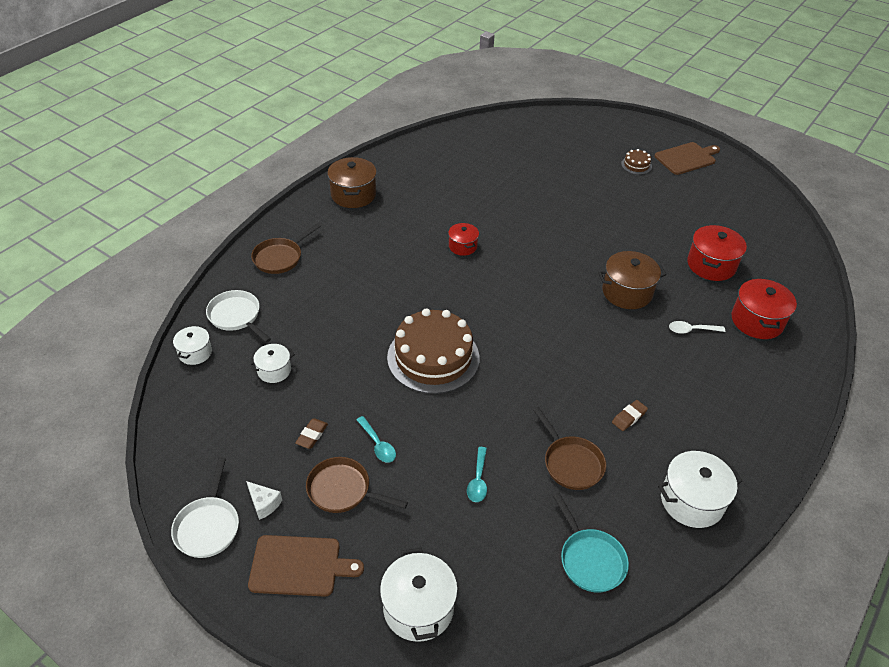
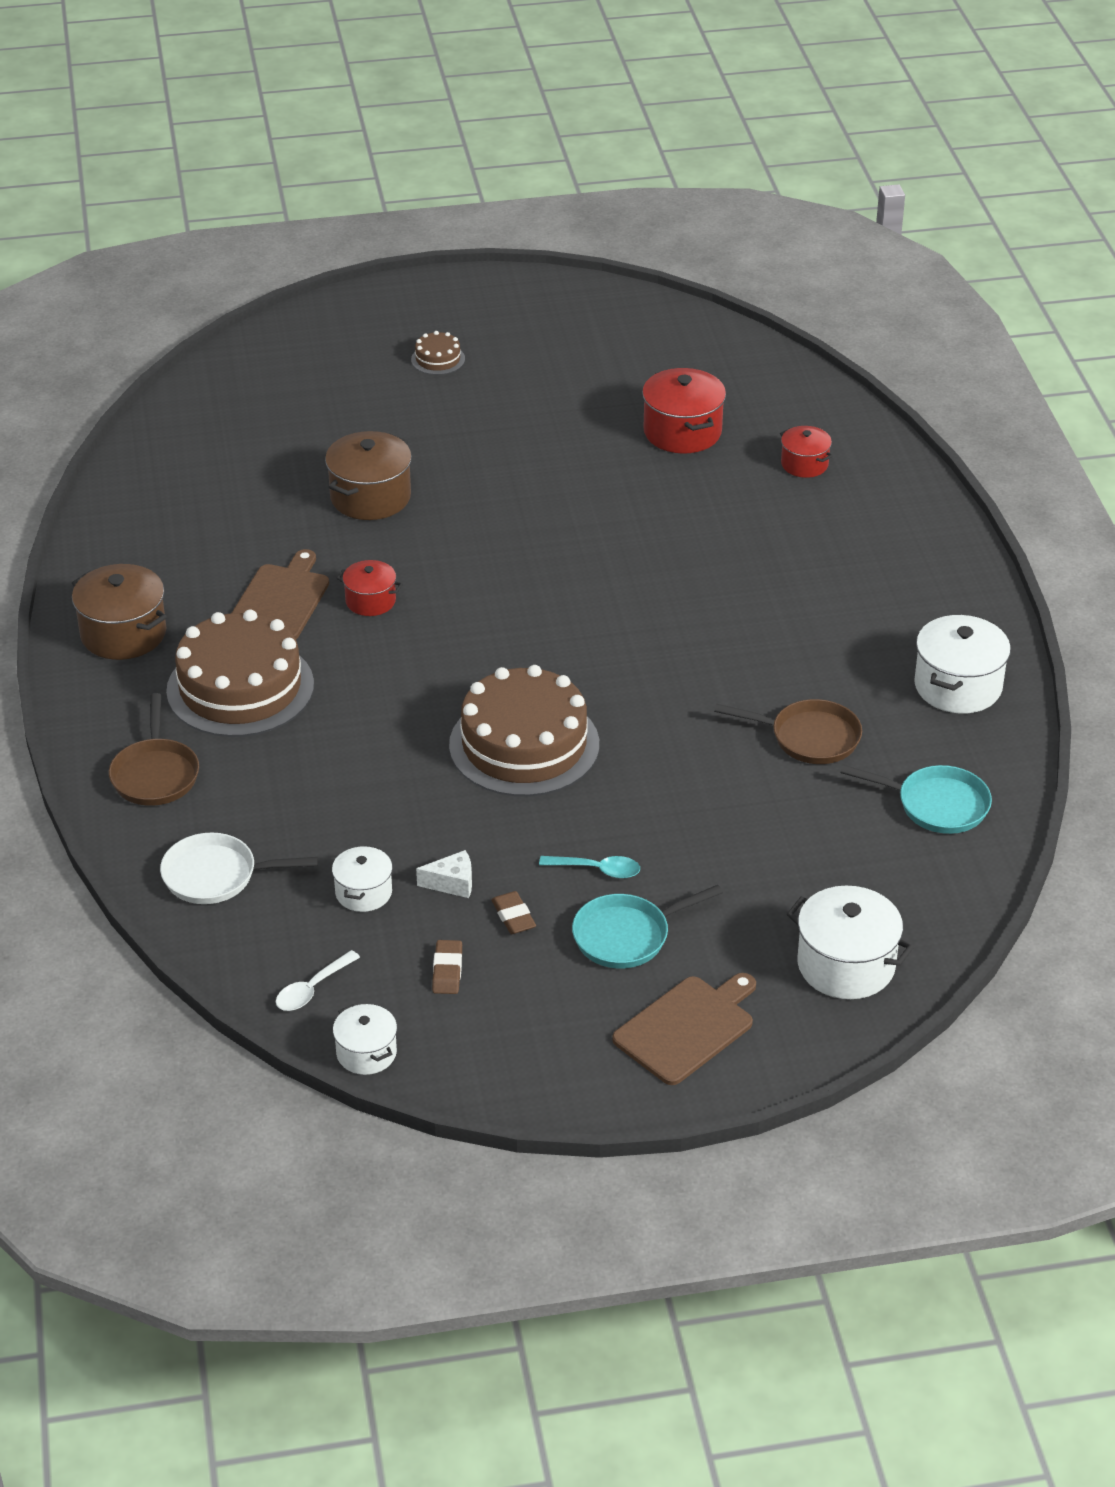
camera: 45 degrees left, 5 degrees down
white pan [171,457,239,558] -> none
white pot [173,325,212,365] -> white pot moved to [333,1004,397,1075]
white cheese [246,481,282,520] -> white cheese moved to [416,850,472,898]
brown pan [306,457,408,513] -> turquoise pan [572,885,723,969]
turquoise spoon [467,447,487,502] -> none
brown pot [598,251,667,309] -> brown pot moved to [325,431,412,520]
brown eraser [612,400,648,431] -> brown eraser moved to [432,940,462,994]
brown cutting board [654,142,720,175] -> brown cutting board moved to [232,549,329,639]
white spoon [669,321,725,334] -> white spoon moved to [276,950,360,1011]
red pot [732,278,797,339] -> red pot [780,426,833,478], size x0.60
none -> brown cake [166,609,314,737]

